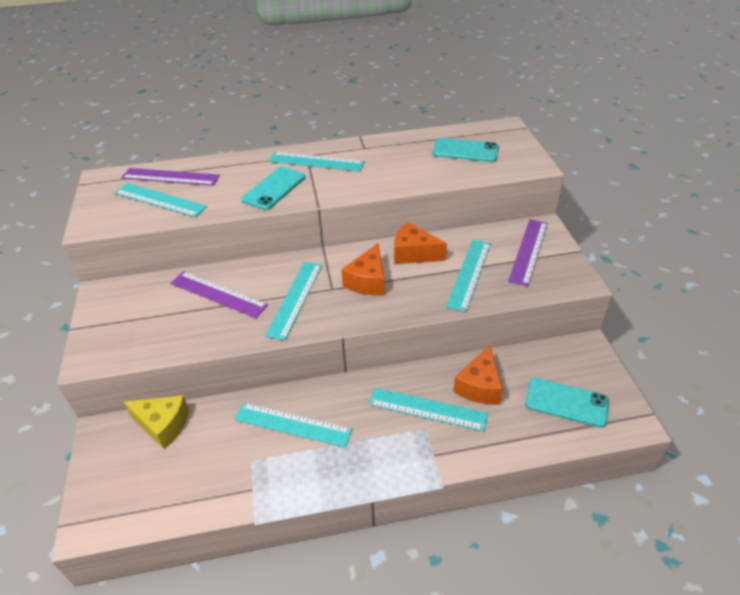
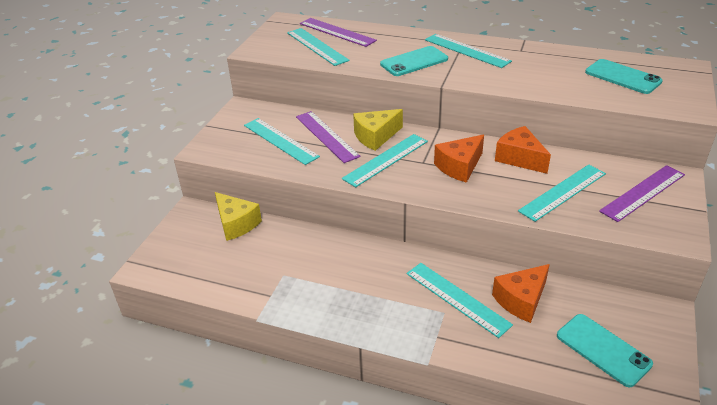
camera: 30 degrees right, 5 degrees down
turquoise ruler [234,402,352,448] -> turquoise ruler moved to [244,118,320,165]
none -> yellow cheese [353,109,403,151]

